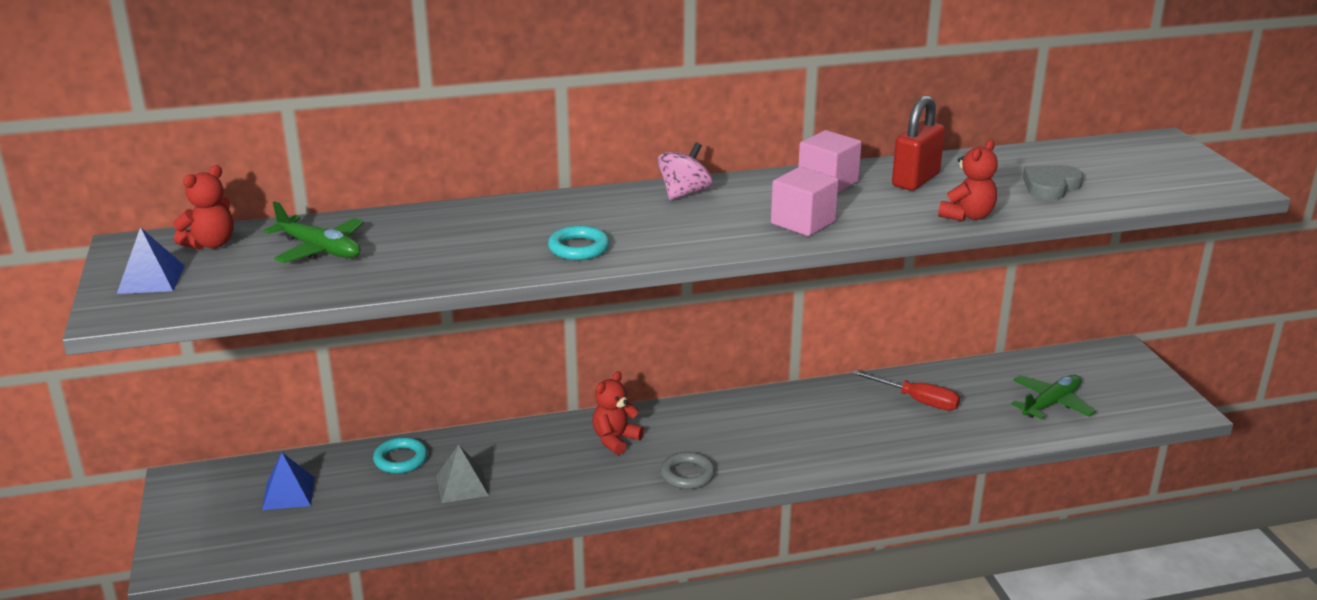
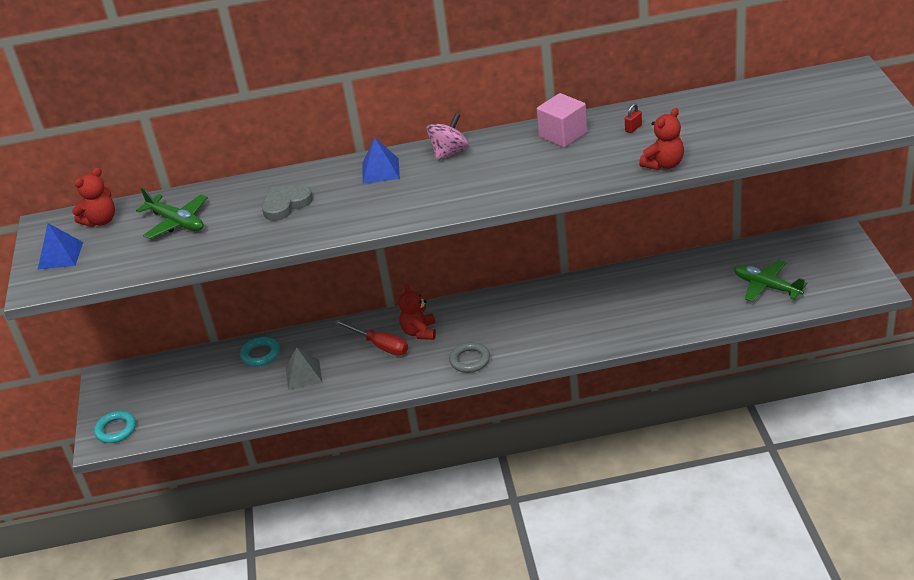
camera: 10 degrees right, 10 degrees up
blue pyramid [262,453,315,510] -> blue pyramid moved to [362,138,400,184]
turquoise ring [548,226,609,260] -> turquoise ring moved to [94,411,136,443]
red teddy bear [592,371,644,455] -> red teddy bear turned 45 degrees counterclockwise [398,284,436,340]
pink cube [771,167,839,236] -> none
red screwdriver [851,370,960,411] -> red screwdriver moved to [334,320,408,355]
red padlock [892,95,945,191] -> red padlock [625,104,642,133], size x0.40
green plane [1011,375,1096,419] -> green plane turned 105 degrees counterclockwise [733,260,807,302]
grey heart [1023,165,1084,200] -> grey heart moved to [262,185,313,221]

